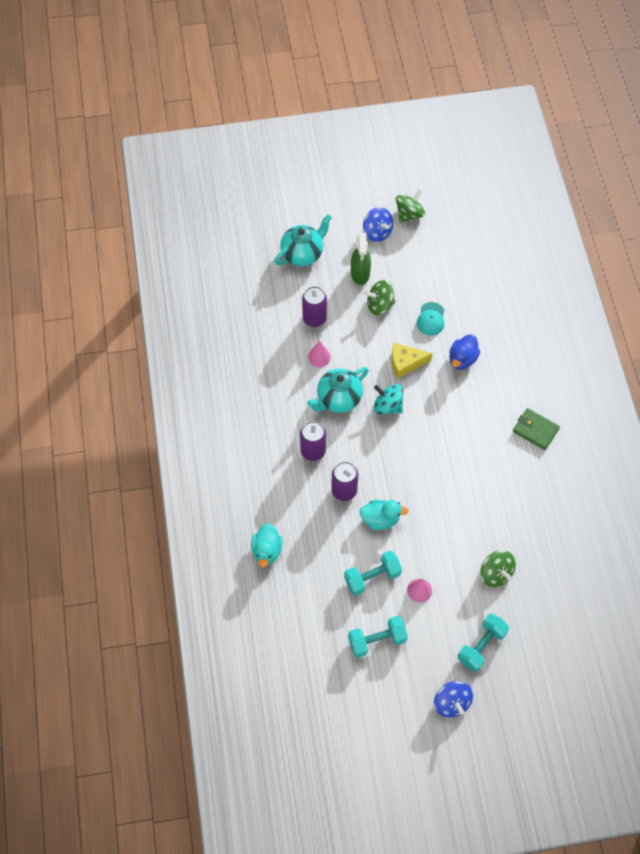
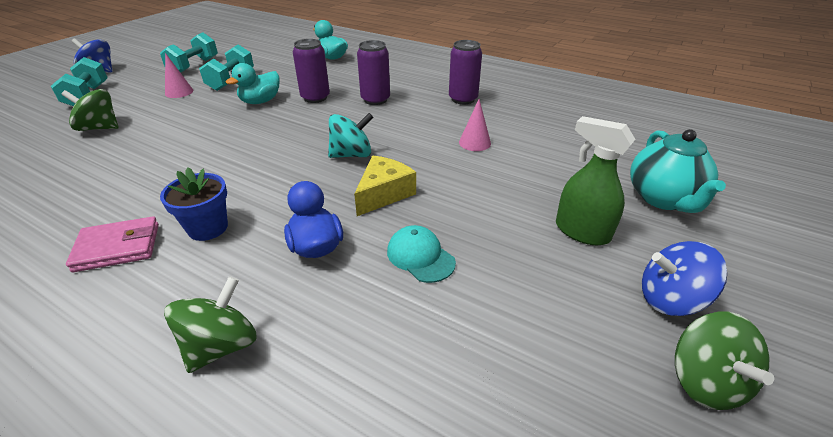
camera: 130 degrees right, 25 degrees down
purple can [302,286,327,327] -> purple can moved to [449,40,482,104]
turquoise teapot [307,367,369,413] -> none
green spinning top [365,280,395,315] -> green spinning top moved to [164,276,257,373]
green wallet [513,408,560,450] -> pink wallet [66,216,159,272]
none -> blue flower pot [160,168,228,241]

